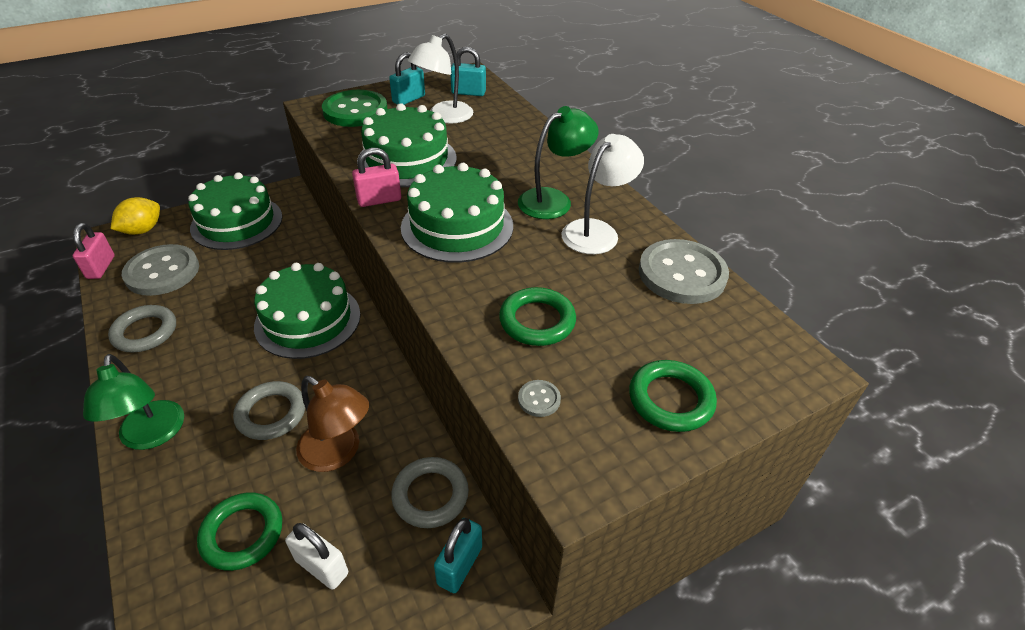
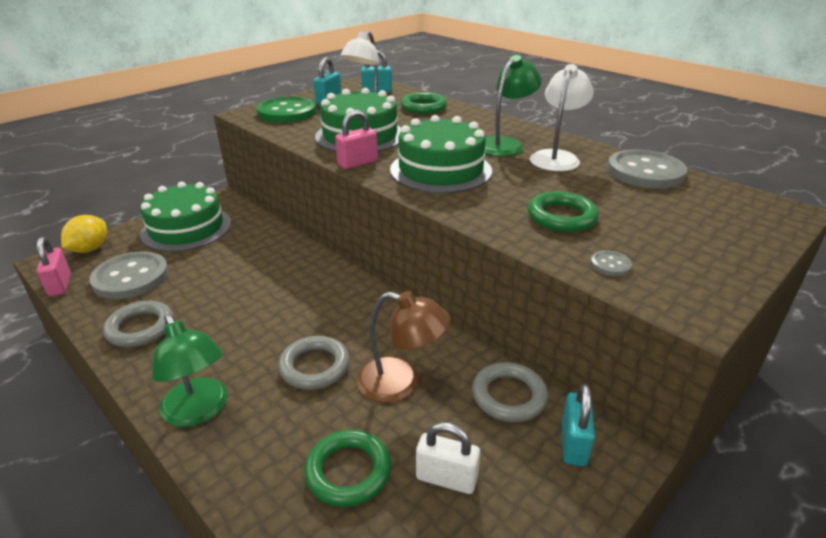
camera: 15 degrees left, 10 degrees down
green cake [254,263,360,359] -> none
green ring [629,360,717,432] -> green ring moved to [401,92,447,114]

